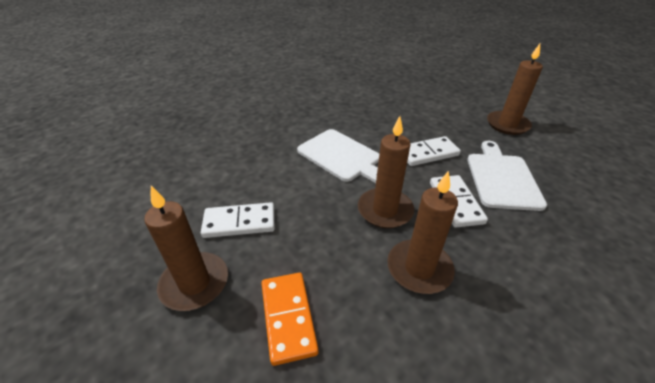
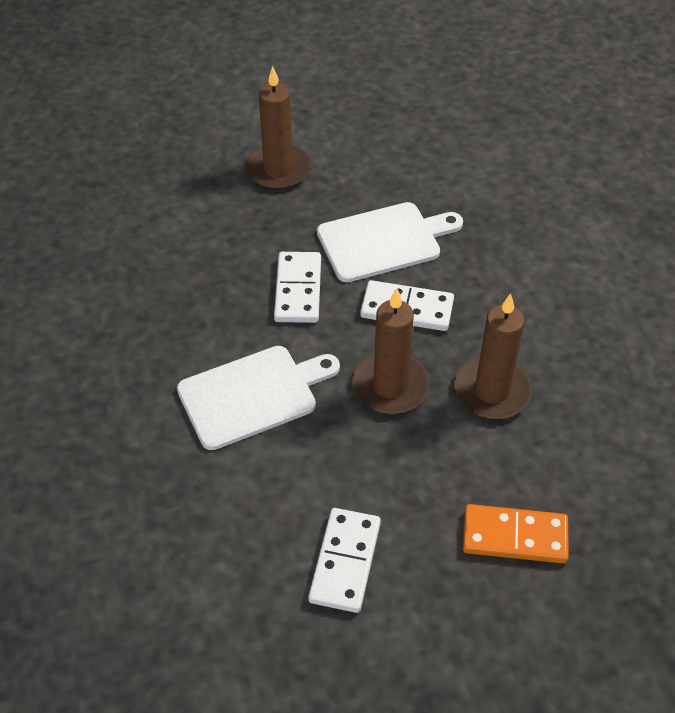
camera: 70 degrees left, 10 degrees up
brown candle [144,186,228,311] -> none
white cutting board [467,141,547,211] -> white cutting board turned 135 degrees clockwise [317,202,463,282]

